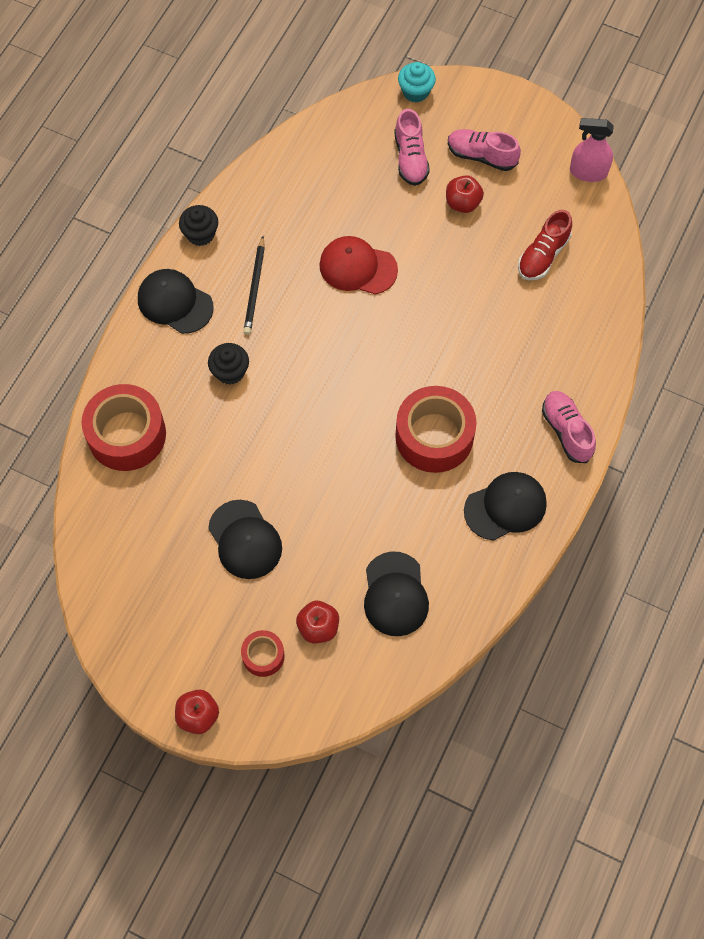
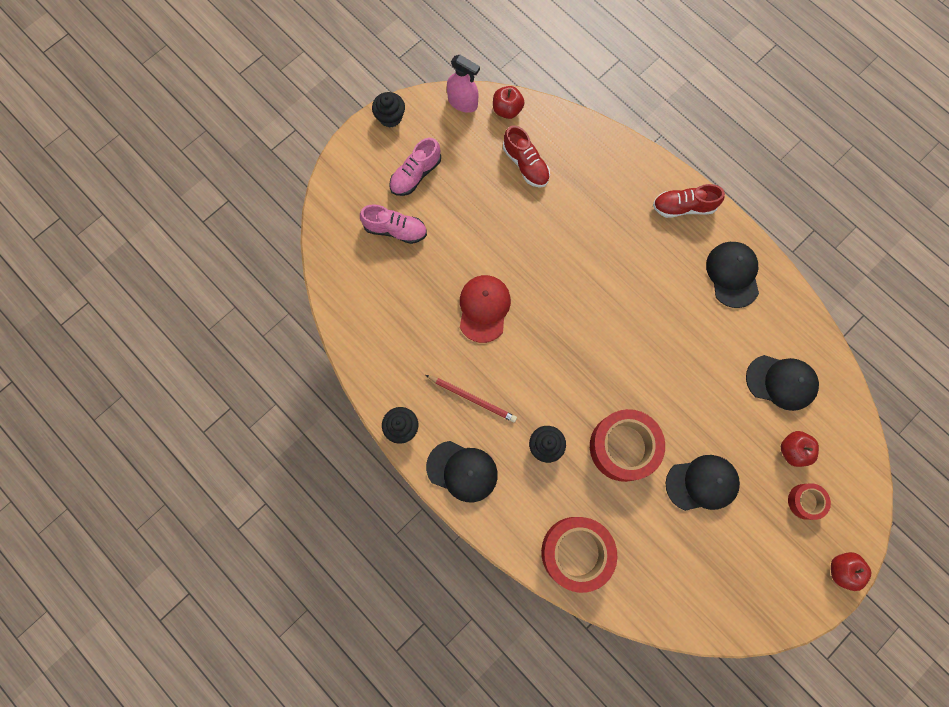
camera: 70 degrees left, 10 degrees up
black cap [138,269,214,334] -> black cap turned 120 degrees counterclockwise [426,441,498,502]
black pencil [243,236,265,335] -> red pencil [426,375,517,423]
red cap [319,236,398,295] -> red cap turned 150 degrees clockwise [460,275,511,343]
red tape [395,386,477,473] -> red tape moved to [590,409,665,482]
turquoise cupcake [398,62,436,103] -> none
red apple [446,175,484,213] -> red apple moved to [493,86,525,119]
pink shoe [542,391,596,463] -> red shoe [653,184,725,218]
pink spray bottle [570,118,614,182] -> pink spray bottle turned 90 degrees counterclockwise [447,55,480,113]
none -> black cupcake [372,92,405,128]

